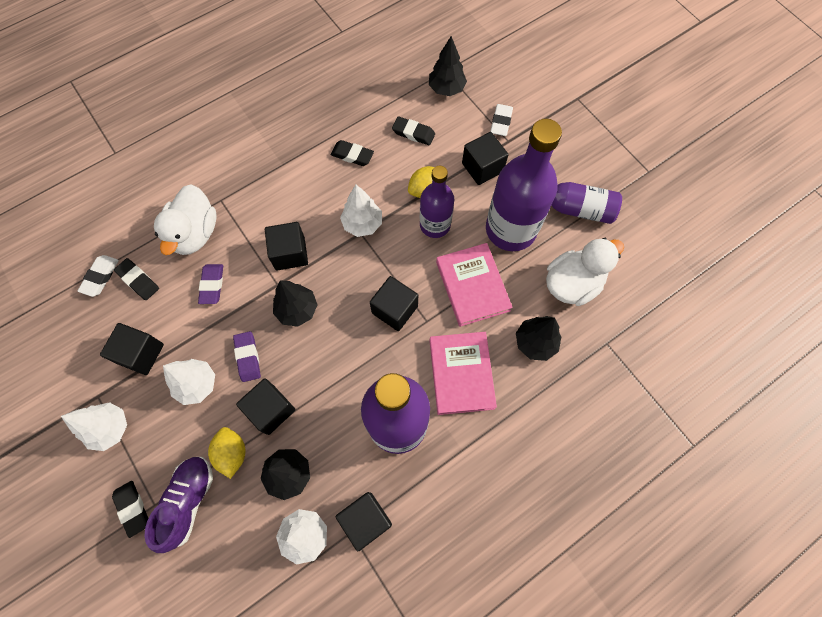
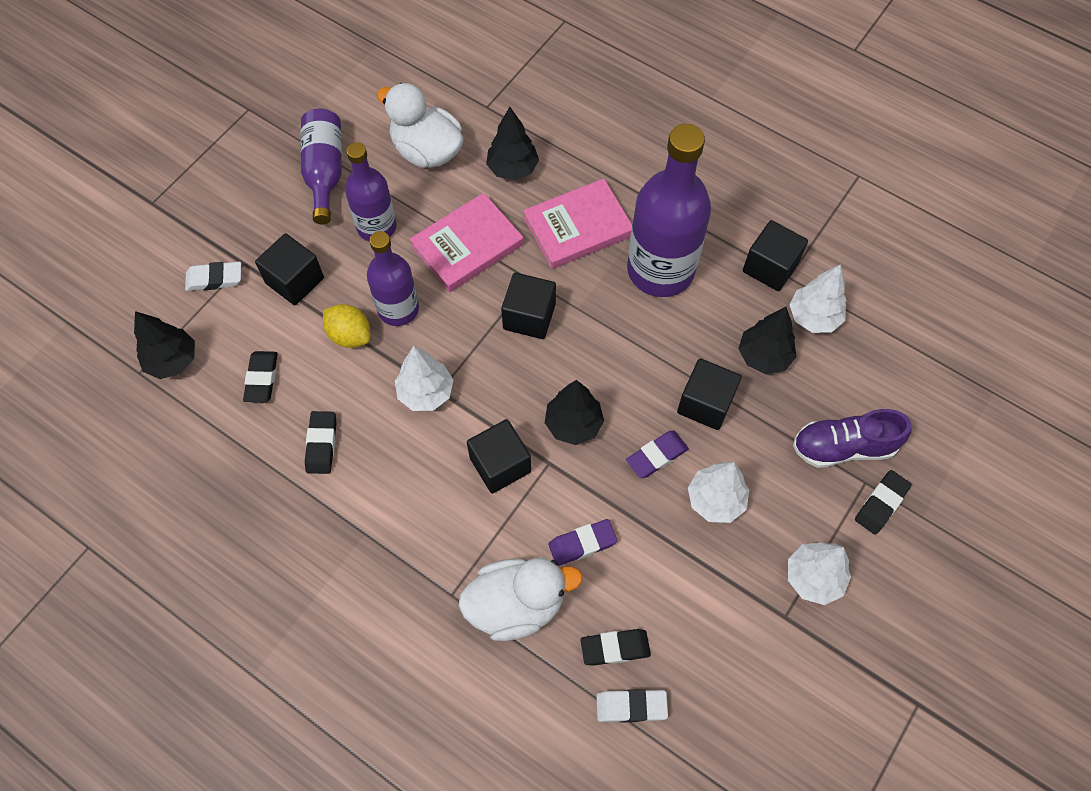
camera: 110 degrees left, 5 degrees down
black cube [100,323,164,375] -> none
black eraser [114,258,159,300] -> black eraser turned 60 degrees clockwise [581,629,651,666]
yellow lemon [208,427,245,479] -> none
purple bottle [486,119,562,251] -> purple bottle [345,142,397,242], size x0.60

